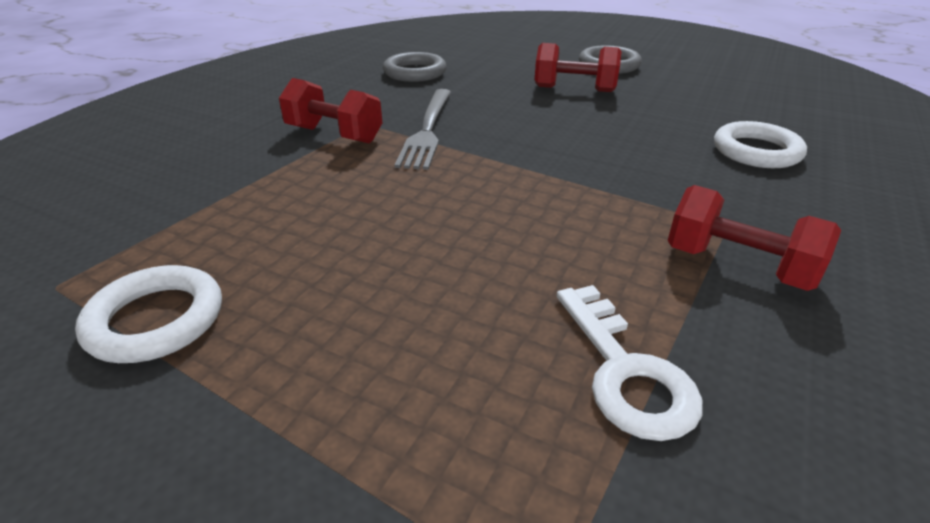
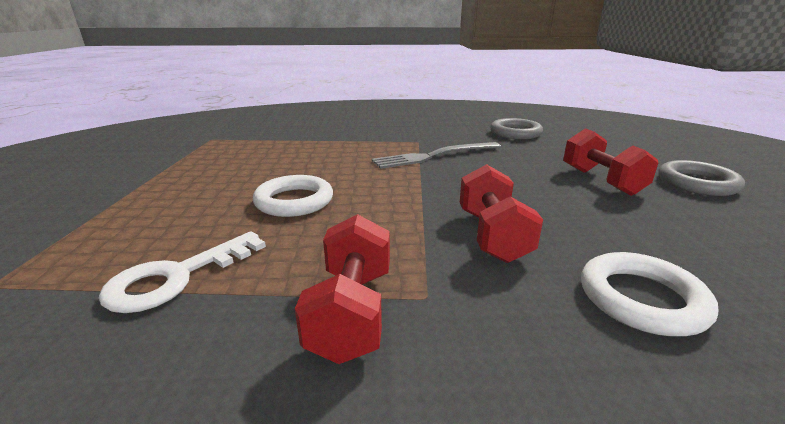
camera: 60 degrees right, 10 degrees down
white ring [75,265,222,363] -> white ring moved to [253,175,333,217]
red dumbbell [279,78,382,143] -> red dumbbell moved to [460,164,543,263]

